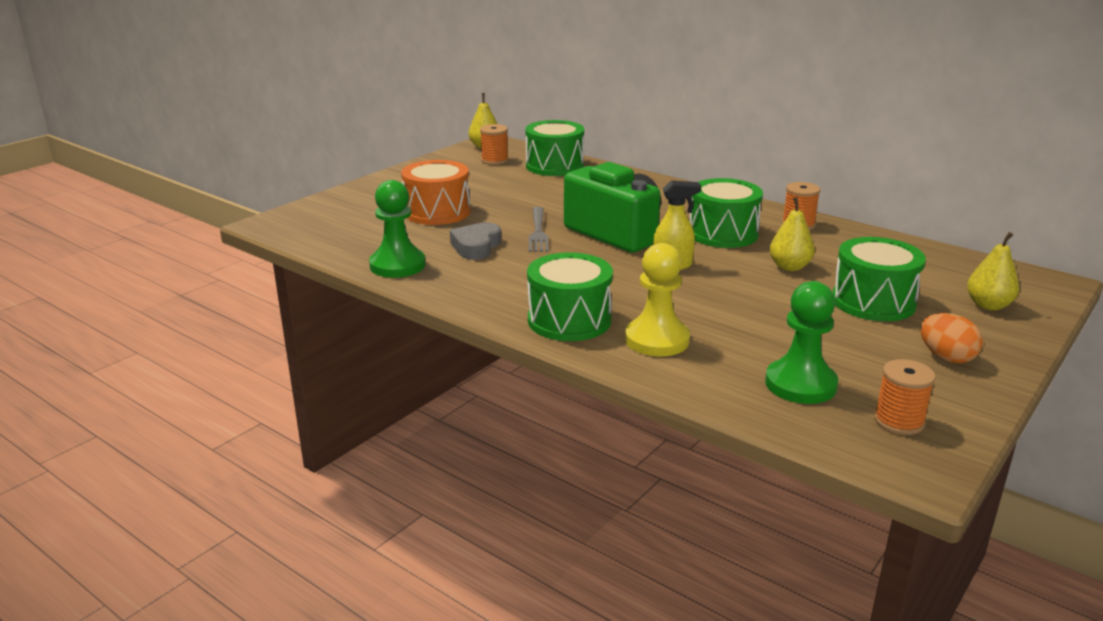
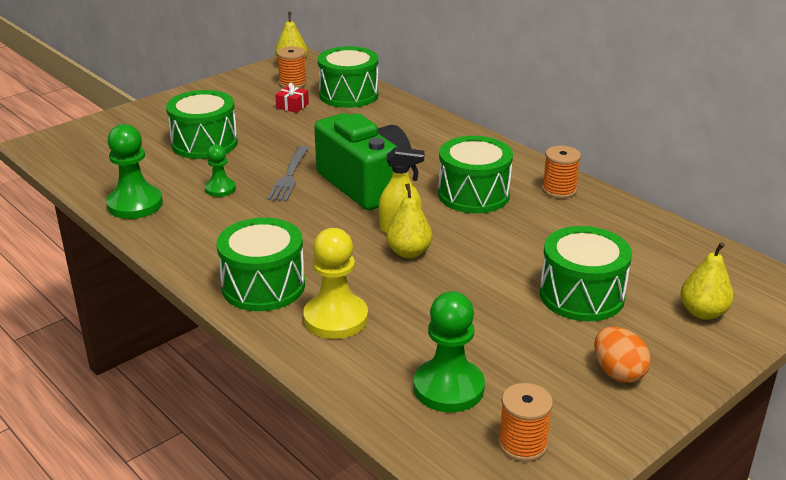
camera: 10 degrees right, 5 degrees up
orange drum [401,160,470,225] -> green drum [166,90,238,159]
grey heart [450,222,501,260] -> green pawn [205,144,236,197]
yellow pear [770,197,815,271] -> yellow pear moved to [386,183,432,258]
none -> red gift [275,83,309,113]

